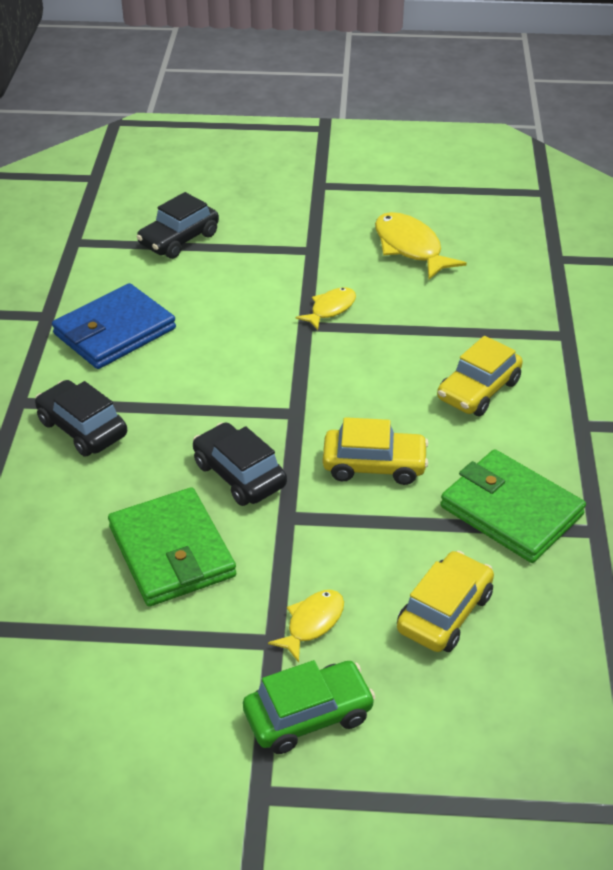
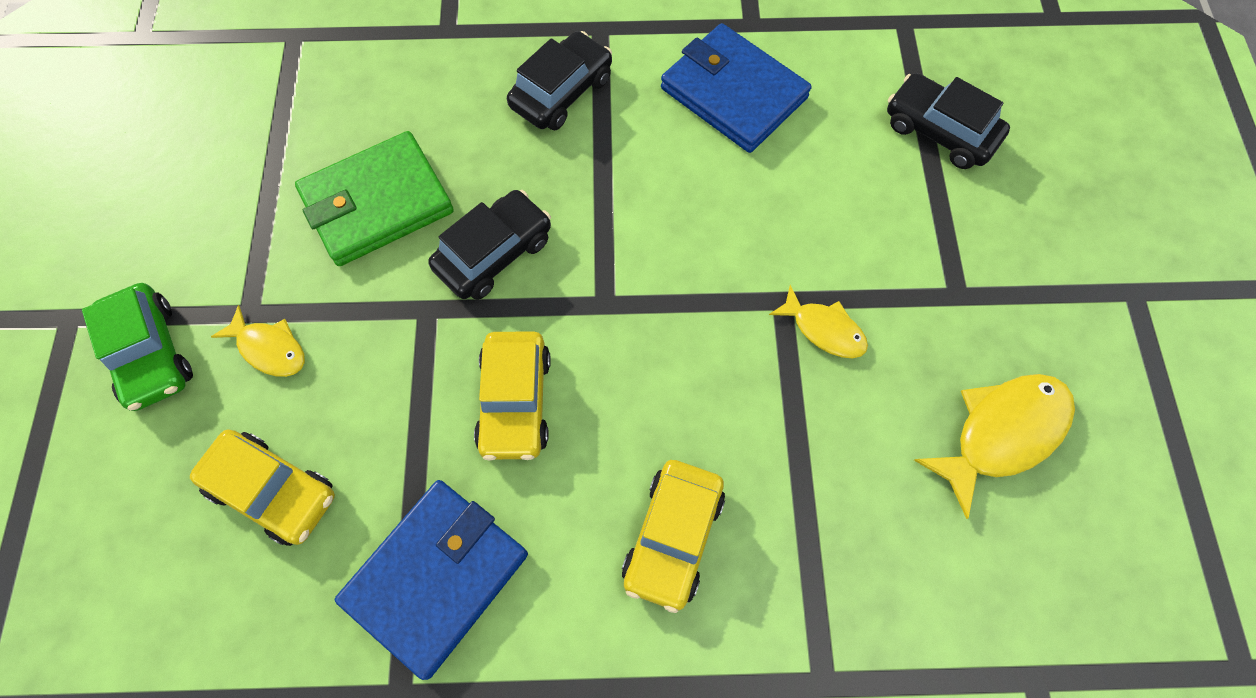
camera: 85 degrees right, 25 degrees up
yellow car [437,336,523,416] -> yellow car turned 105 degrees counterclockwise [622,460,725,613]
green wallet [440,449,586,563] -> blue wallet [335,480,528,680]

